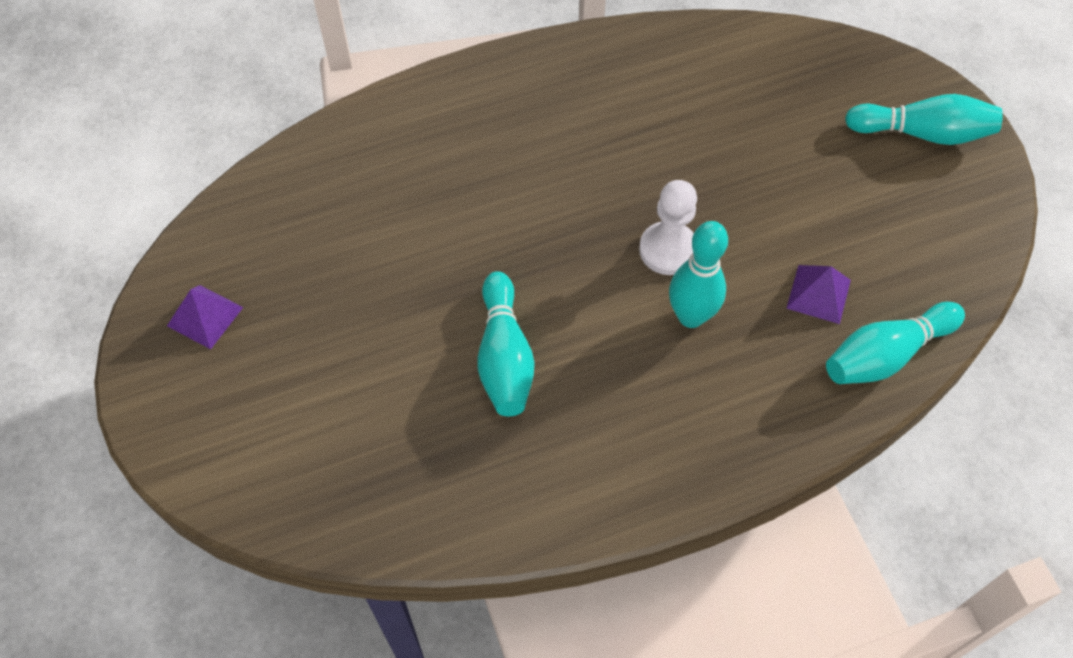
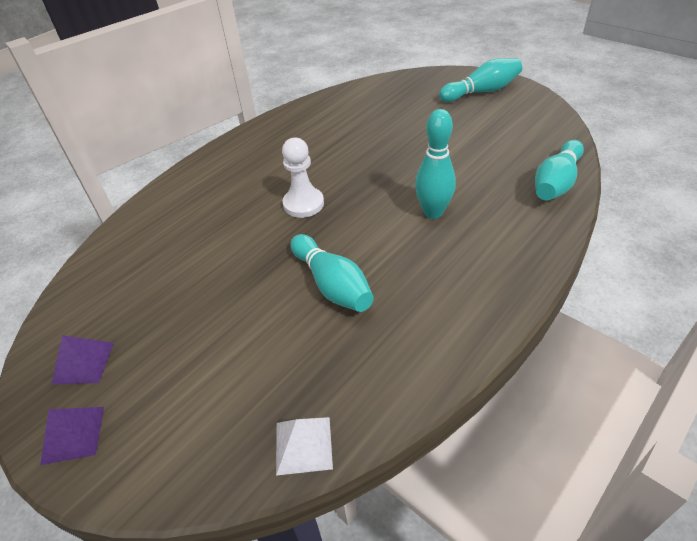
camera: 25 degrees left, 15 degrees down
white pawn [639,180,697,275] -> white pawn moved to [282,138,324,218]
purple pyramid [786,265,851,324] -> purple pyramid moved to [40,407,104,465]
none -> white pyramid [276,417,333,476]

